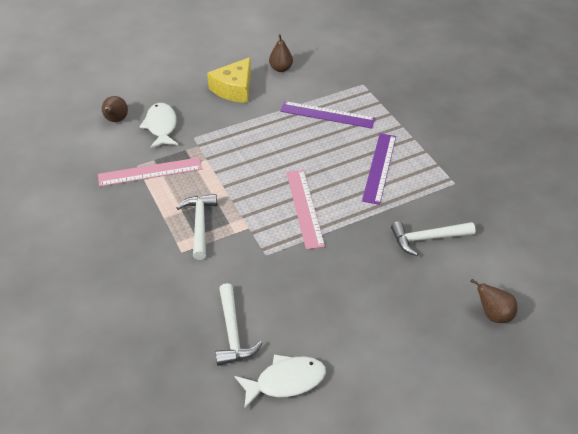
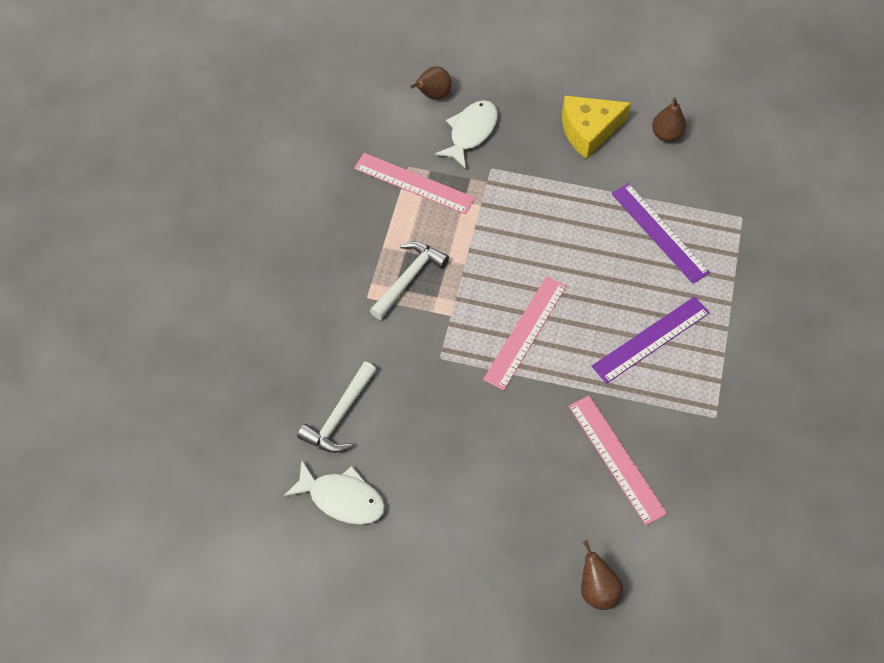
camera: 40 degrees right, 15 degrees up
white hammer [391,221,475,256] -> pink ruler [569,396,667,525]

